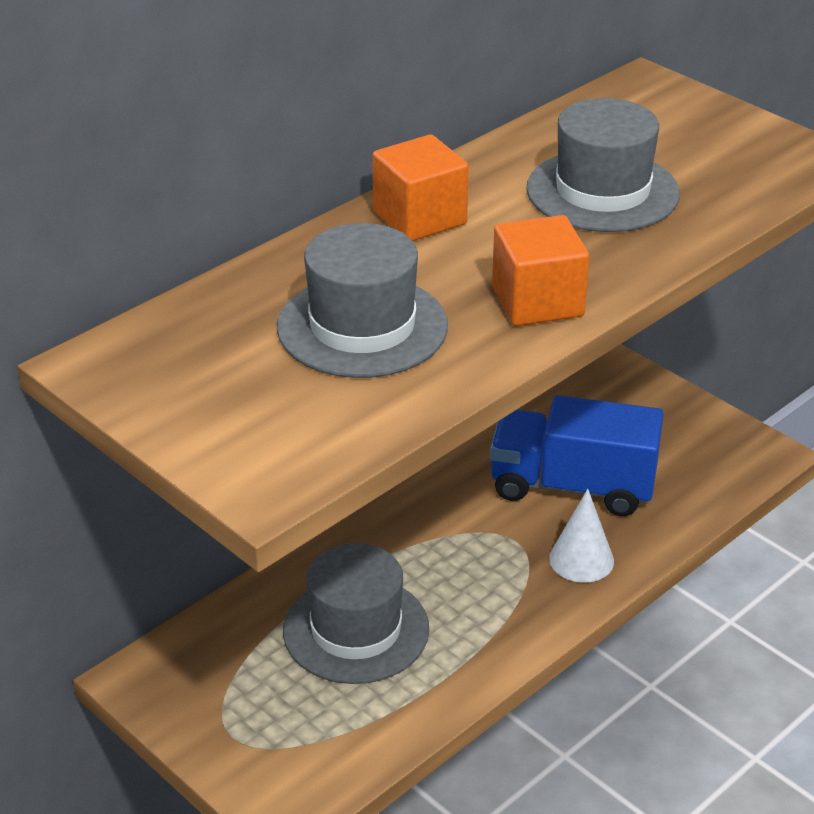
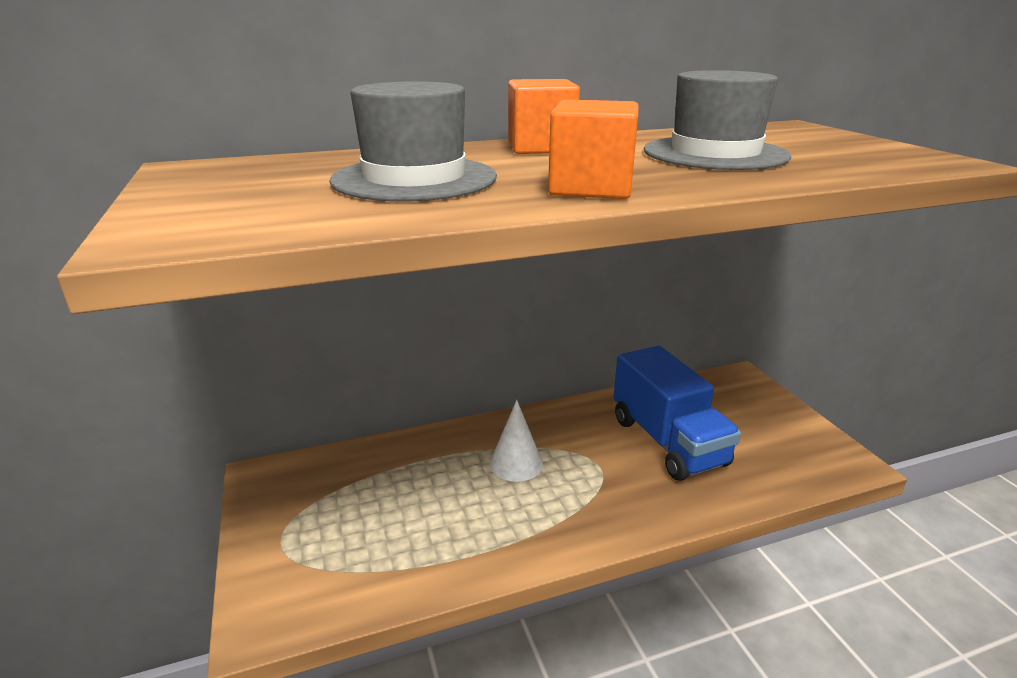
camera: 25 degrees right, 10 degrees down
grey hat [283,543,429,684] -> none
blue truck [490,395,664,516] -> blue truck turned 150 degrees counterclockwise [613,346,741,481]
white cone [549,489,614,583] -> white cone moved to [490,400,543,482]

